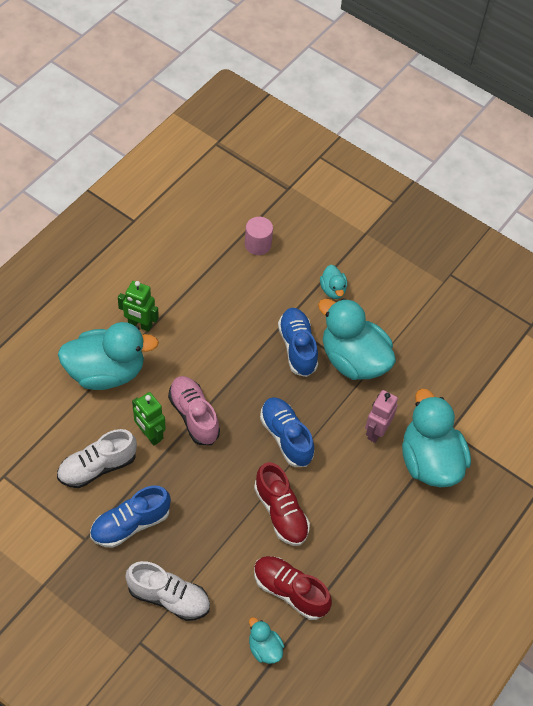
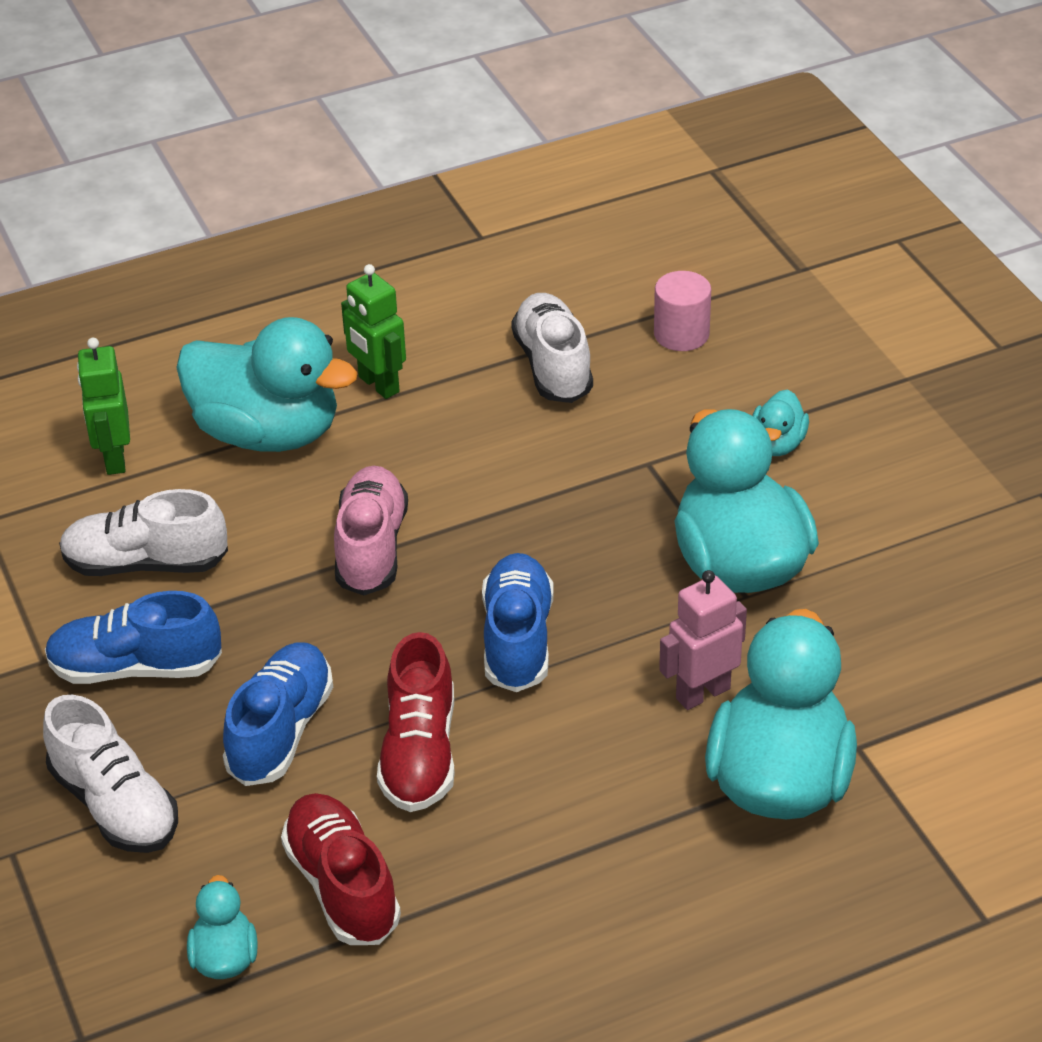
camera: 35 degrees right, 15 degrees down
green robot [132,392,166,445] -> green robot moved to [77,338,130,475]
blue shoe [278,308,318,377] -> blue shoe moved to [223,643,333,786]
none -> white shoe [511,293,593,403]

